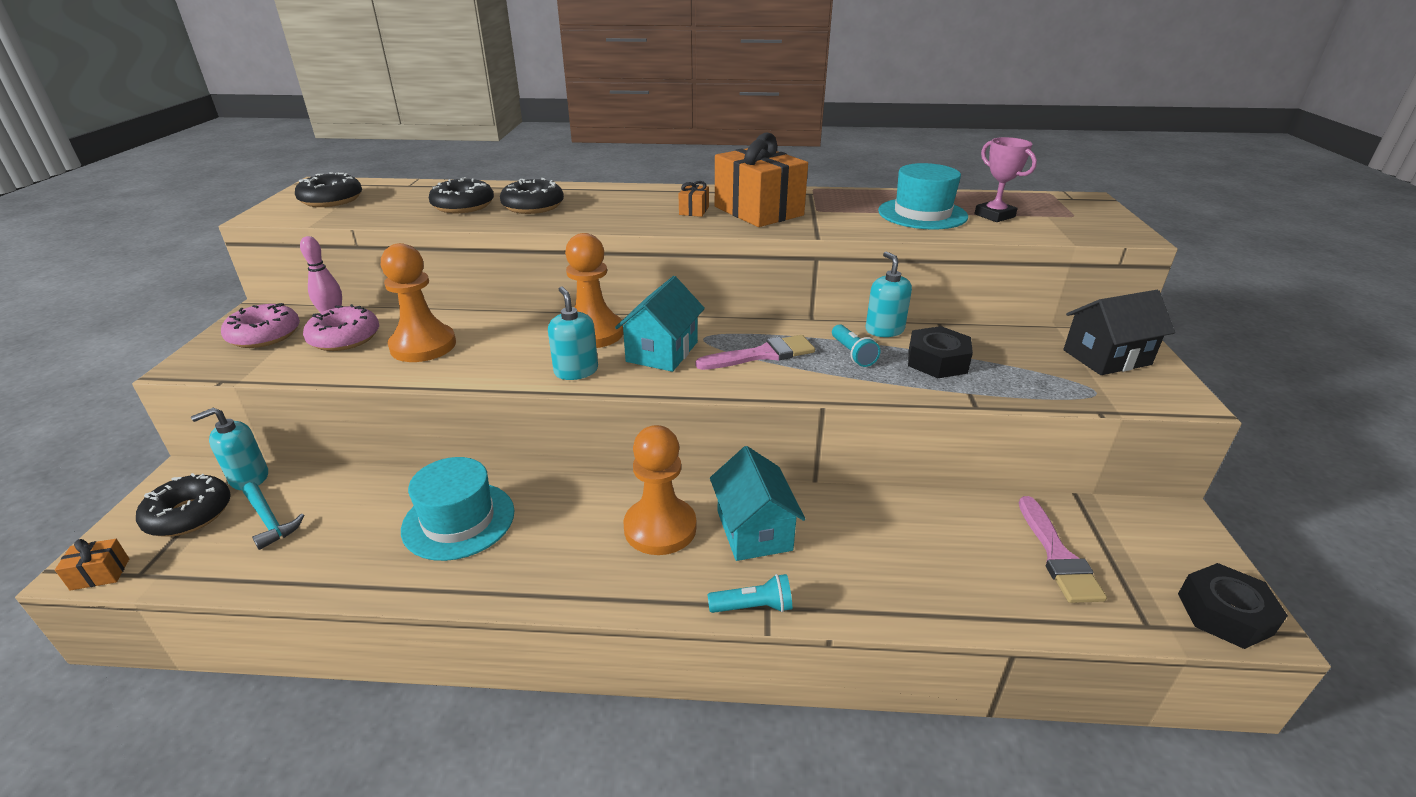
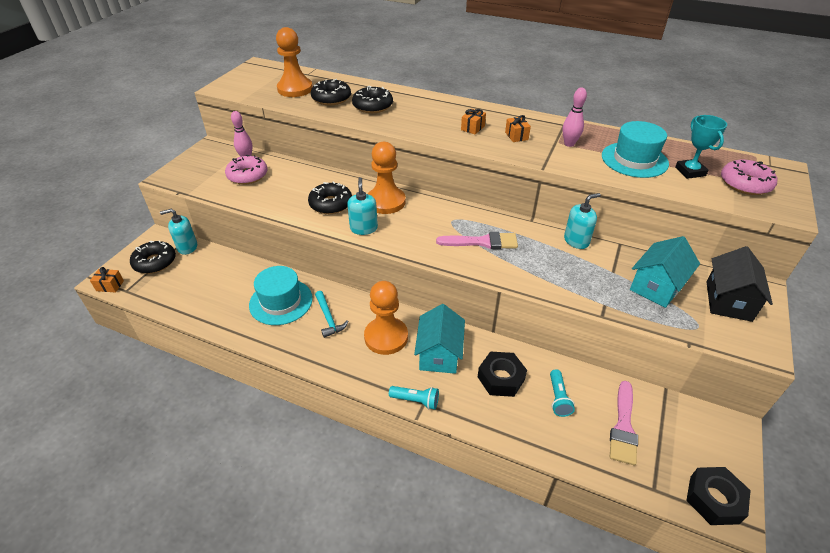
camera: 20 degrees right, 10 degrees up
pink donut [221,303,300,348] -> pink donut moved to [721,160,777,195]
turquoise hammer [242,482,304,550] -> turquoise hammer moved to [315,291,348,338]
black donut [295,172,362,207] -> black donut moved to [308,181,352,214]
orange pawn [381,243,456,362] -> orange pawn moved to [276,27,313,97]
turquoise house [615,276,705,372] -> turquoise house moved to [630,236,700,308]
orange gift [715,133,808,227] -> orange gift [505,115,531,142], size x0.41
turquoise flashlight [832,324,880,367] -> turquoise flashlight moved to [550,369,575,417]
turquoise soap dispenser [866,251,912,337] -> turquoise soap dispenser turned 60 degrees clockwise [564,193,601,249]
black nut [908,326,973,378] -> black nut moved to [478,352,527,397]
pink trophy [974,137,1037,222] -> turquoise trophy [675,115,727,179]
black house [1063,290,1175,375] -> black house turned 75 degrees counterclockwise [706,246,773,322]
none -> pink bowling pin [562,88,587,147]

